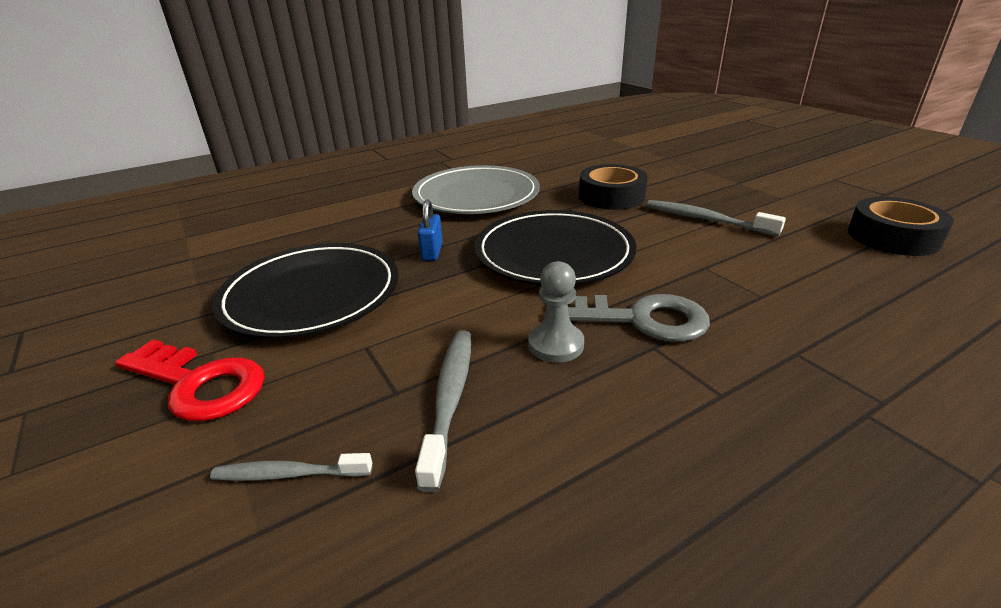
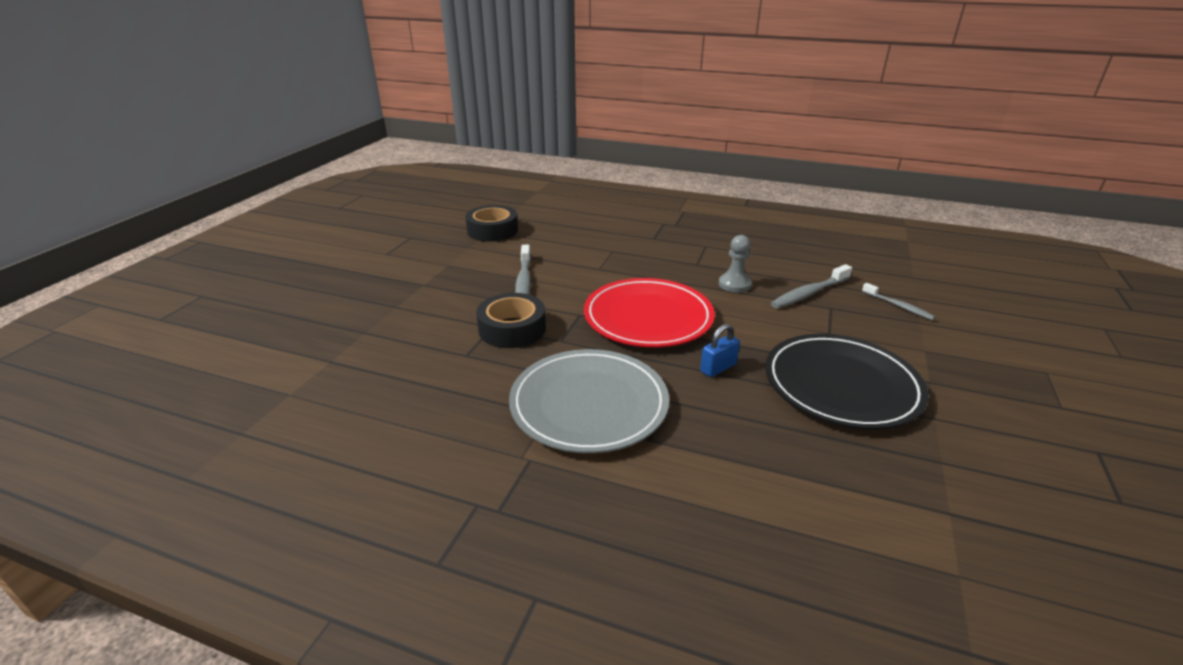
camera: 130 degrees left, 0 degrees up
red key [115,339,265,421] -> none
black plate [474,210,636,285] -> red plate [584,278,715,347]
grey key [568,294,710,342] -> none

